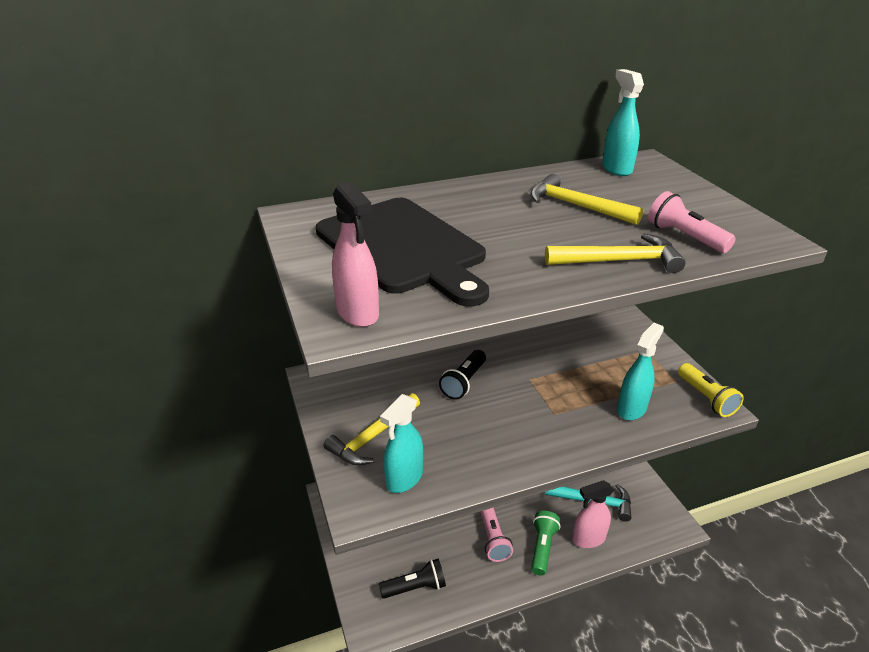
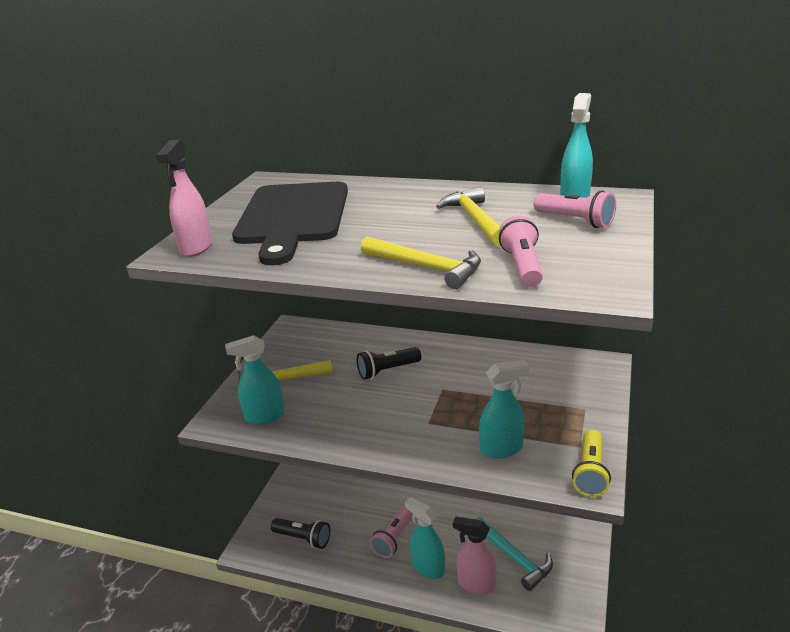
camera: 40 degrees right, 5 degrees down
green flashlight [531,511,561,576] -> turquoise spray bottle [405,497,445,579]
none -> pink flashlight [533,190,616,228]

